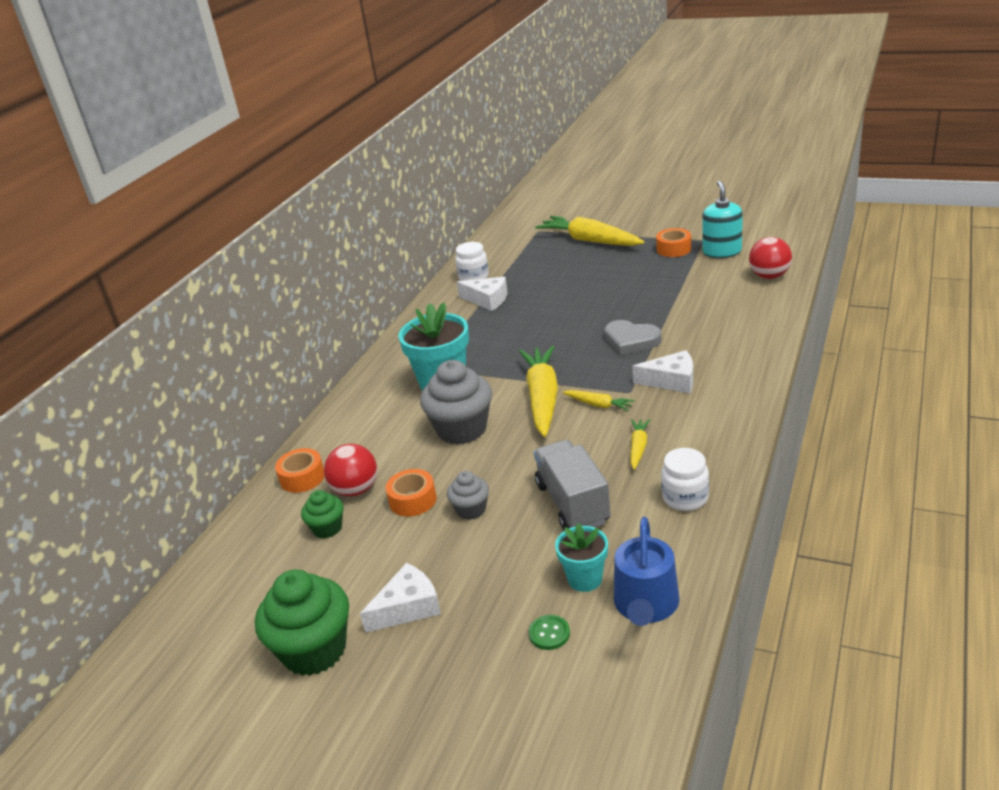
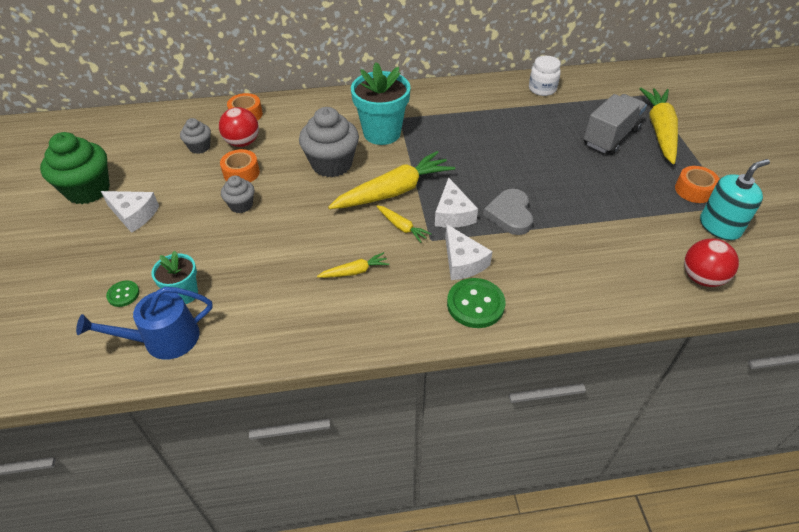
camera: 55 degrees right, 15 degrees up
green cupcake [301,490,343,539] -> grey cupcake [180,118,211,154]
white cheese [457,277,508,311] -> white cheese moved to [435,177,478,228]
grey truck [534,440,611,530] -> grey truck moved to [584,94,647,155]
yellow carrot [563,390,635,411] -> yellow carrot turned 45 degrees counterclockwise [376,205,432,243]
white jar [661,448,709,511] -> none
none -> green button [447,278,506,328]

